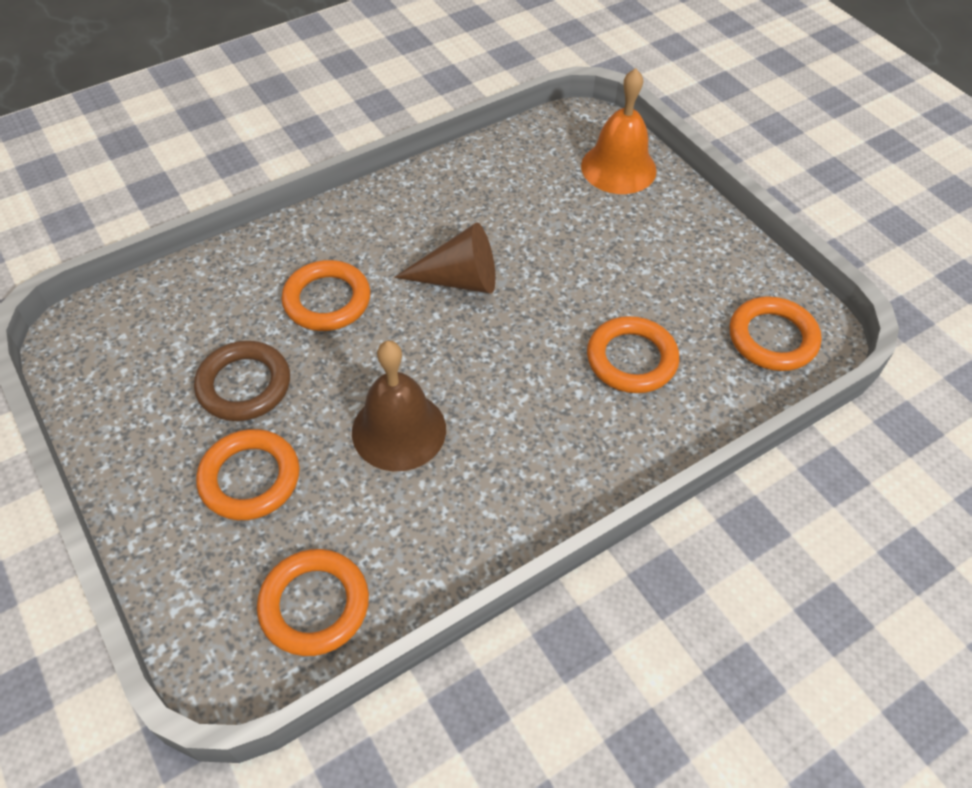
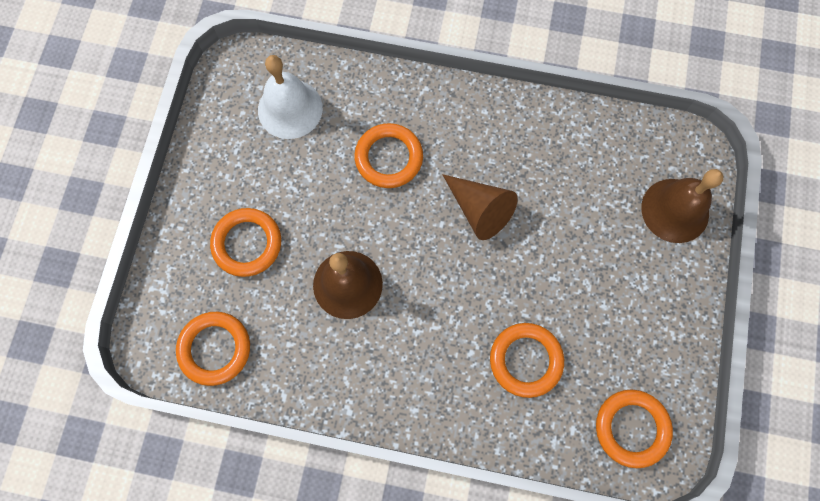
camera: 45 degrees right, 20 degrees up
brown ring [194,341,290,421] -> none
orange bell [581,68,657,194] -> brown bell [641,169,723,243]
none -> white bell [258,55,323,139]

